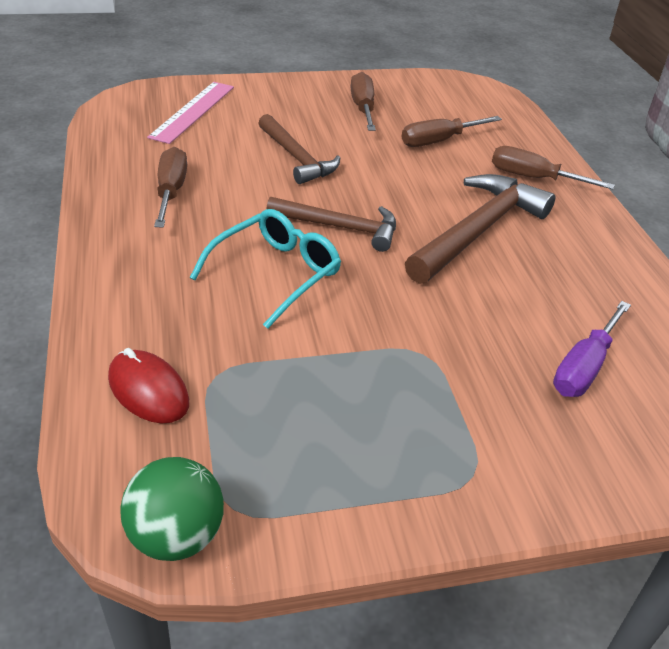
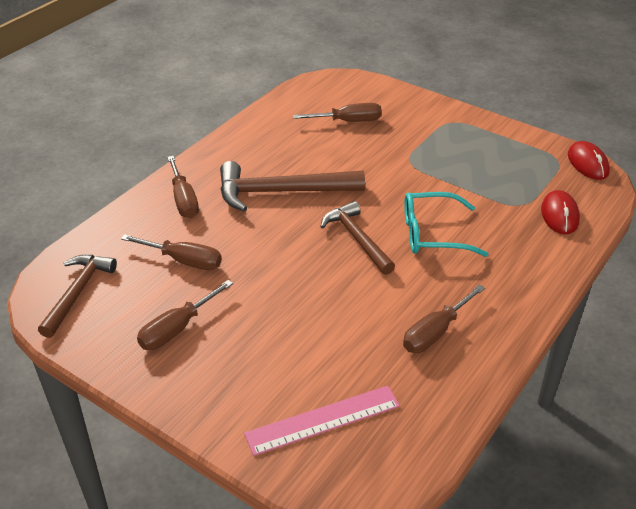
camera: 130 degrees left, 0 degrees up
green ball [120,457,224,561] -> red mouse [568,141,610,180]
brown hammer [258,114,340,184] -> brown hammer moved to [38,255,117,338]
purple screwdriver [553,301,631,397] -> brown screwdriver [293,103,382,122]

